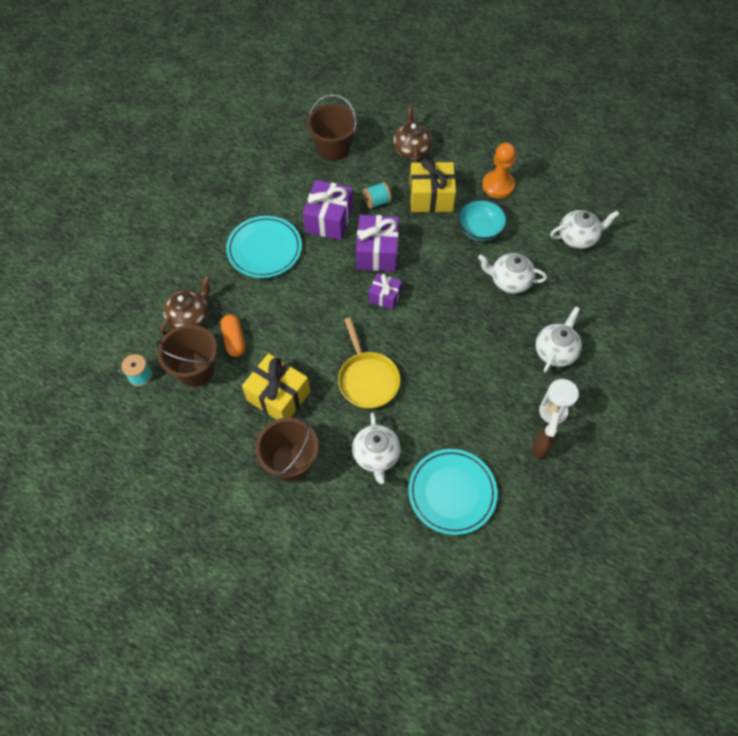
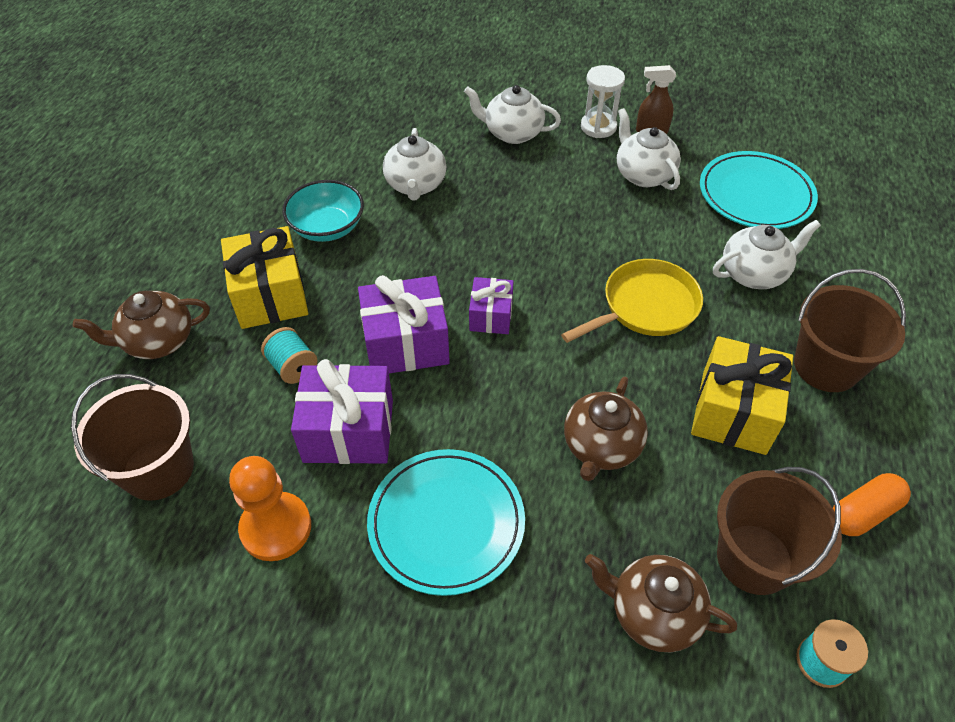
camera: 105 degrees left, 10 degrees down
orange capsule [221,314,245,357] -> orange capsule moved to [833,473,911,536]
orange pawn [482,143,516,198] -> orange pawn moved to [229,456,311,561]
white teapot [550,210,620,249] -> white teapot moved to [617,108,681,190]
none -> brown teapot [564,377,648,481]

